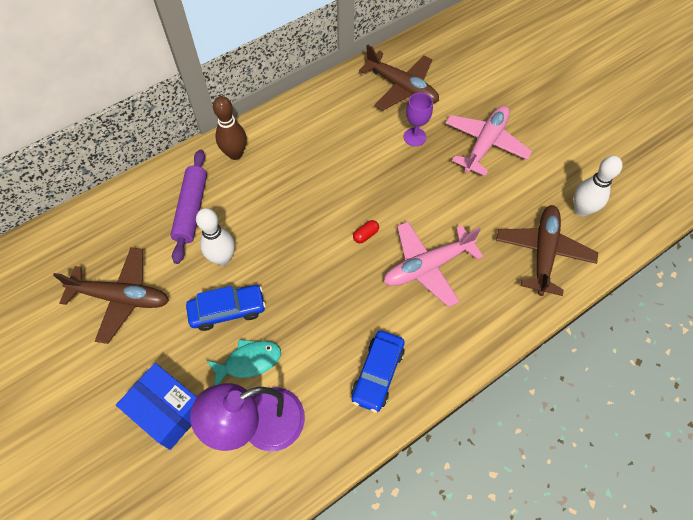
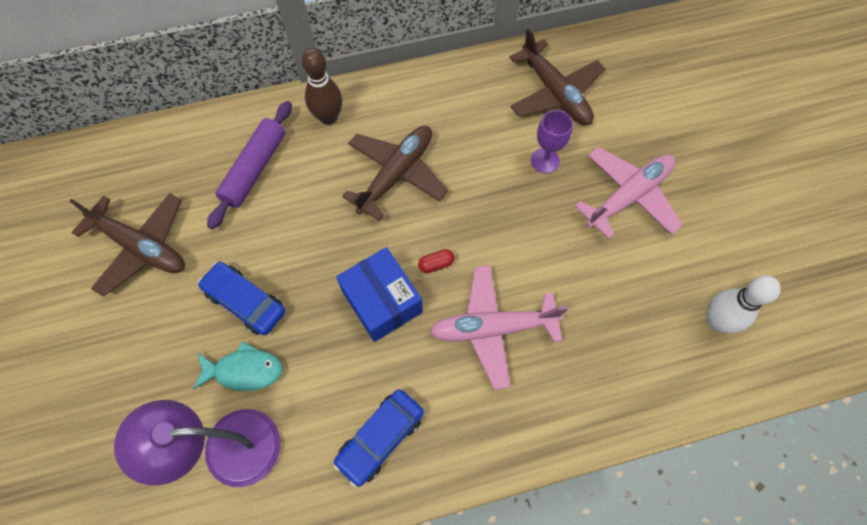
camera: 20 degrees right, 5 degrees up
blue box [116,363,197,450] -> blue box moved to [336,247,423,342]
blue car [186,285,266,331] -> blue car turned 150 degrees counterclockwise [198,262,286,335]
white bowling pin [196,208,235,265] -> none
brown plane [496,205,598,296] -> brown plane moved to [342,126,448,221]

